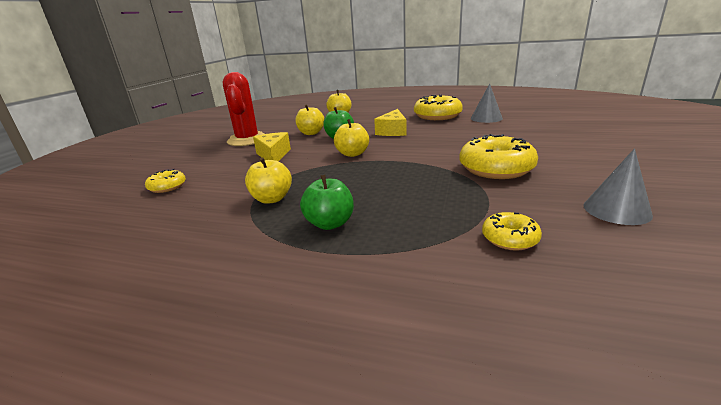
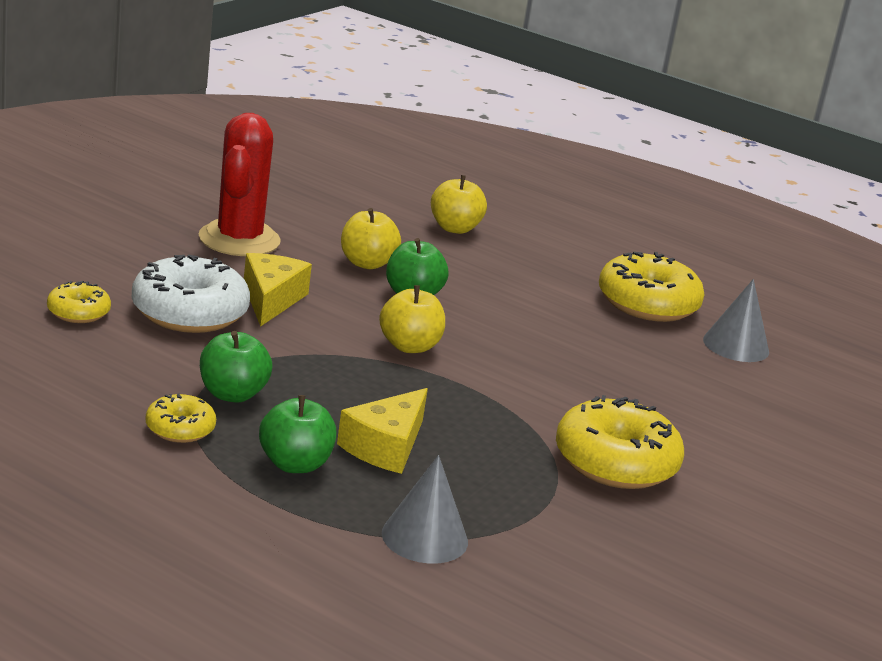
camera: 10 degrees right, 0 degrees up
yellow apple [245,157,292,204] -> green apple [200,331,273,402]
yellow cheese [374,109,407,136] -> yellow cheese moved to [337,388,428,474]
yellow donut [482,212,542,251] -> yellow donut moved to [146,394,216,443]
grey cone [584,148,653,225] -> grey cone moved to [382,455,468,564]
none -> white donut [132,254,250,333]

